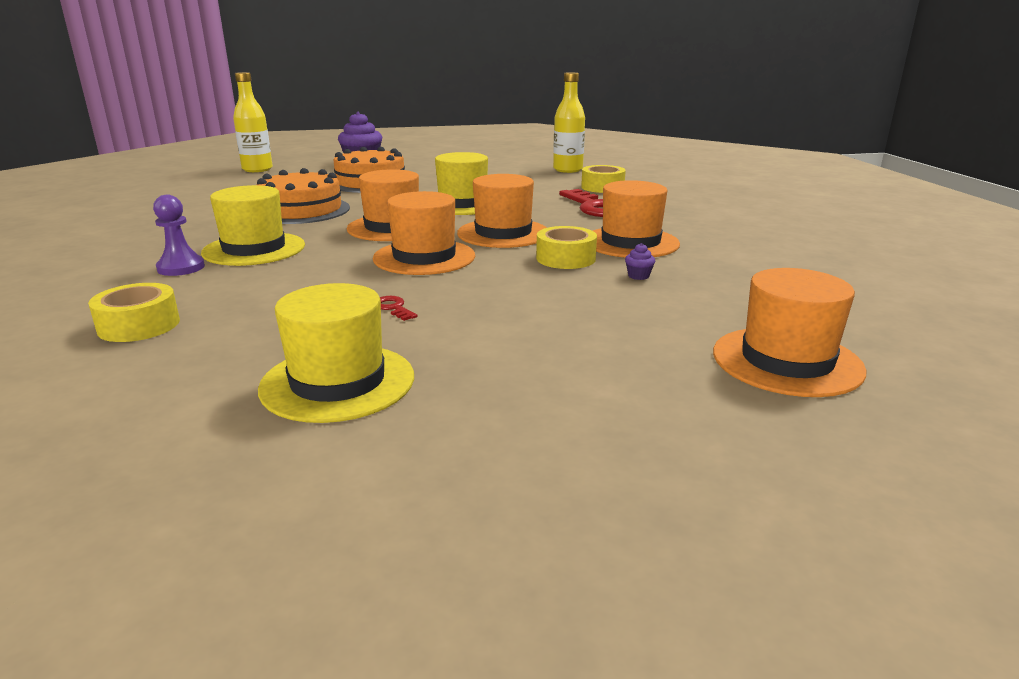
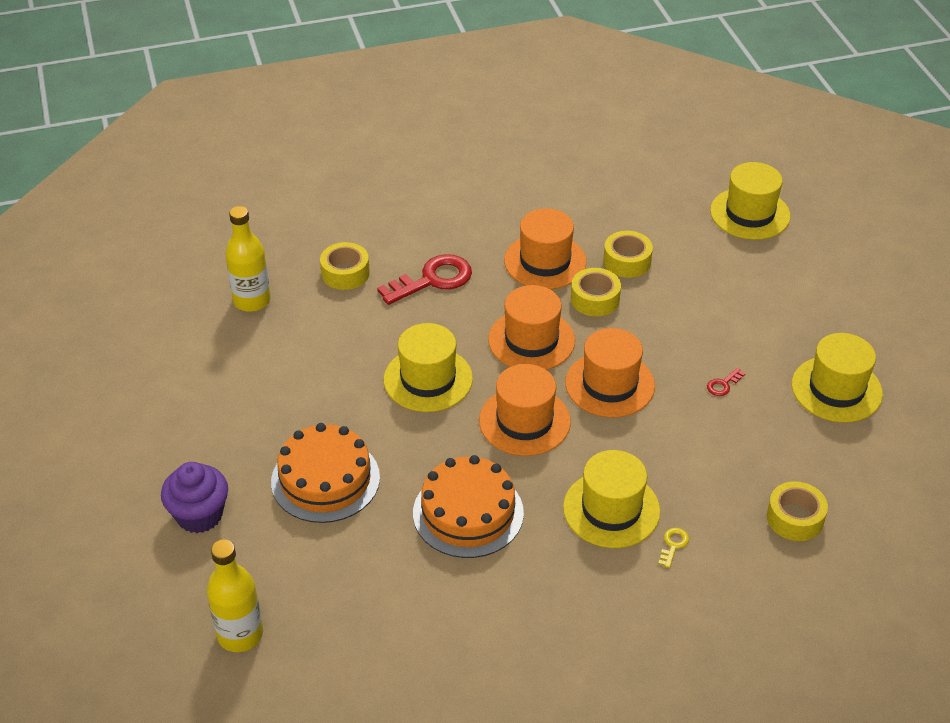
camera: 95 degrees left, 20 degrees up
purple pawn [153,195,205,276] -> yellow key [658,528,689,568]
purple cupcake [625,243,655,280] -> yellow tape [603,231,653,278]
orange hat [713,268,866,397] -> yellow hat [710,162,790,240]

